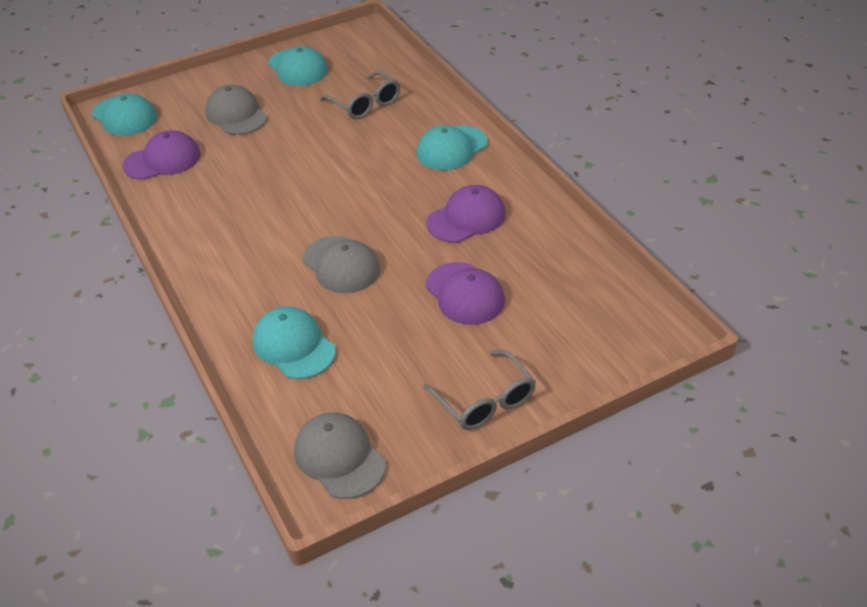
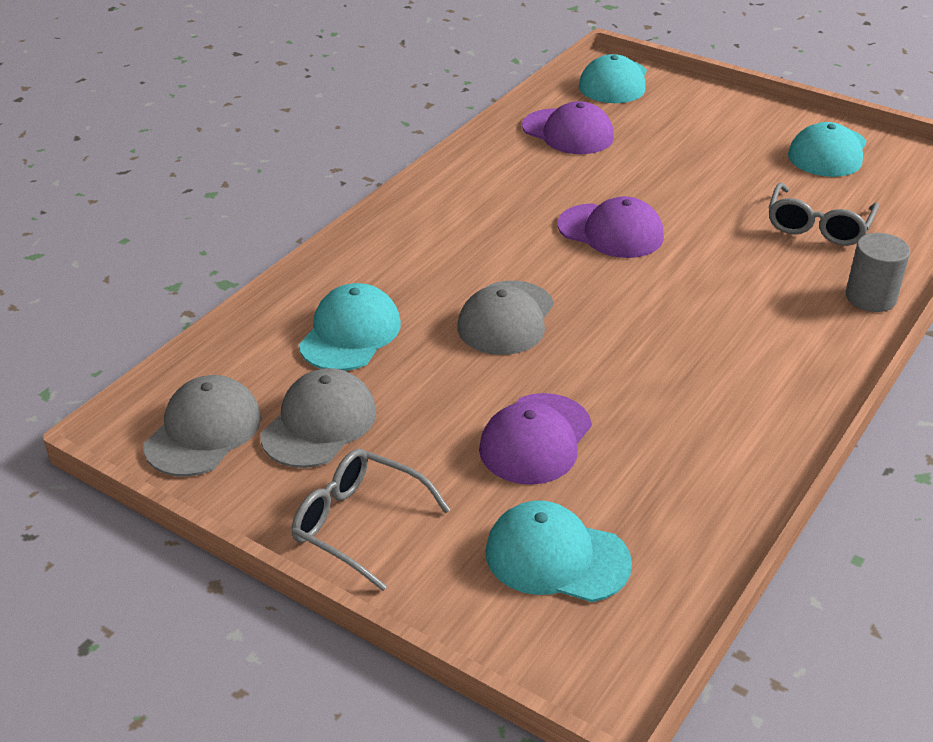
camera: 60 degrees right, 5 degrees down
grey cap [205,85,267,135] -> grey cap moved to [261,368,376,468]
turquoise cap [417,125,488,171] -> turquoise cap moved to [485,500,632,602]
grey glasses [423,350,536,430] -> grey glasses turned 90 degrees clockwise [292,449,450,591]
purple cap [426,185,506,243] -> purple cap moved to [558,196,664,258]
none -> grey cylinder [846,233,910,312]

